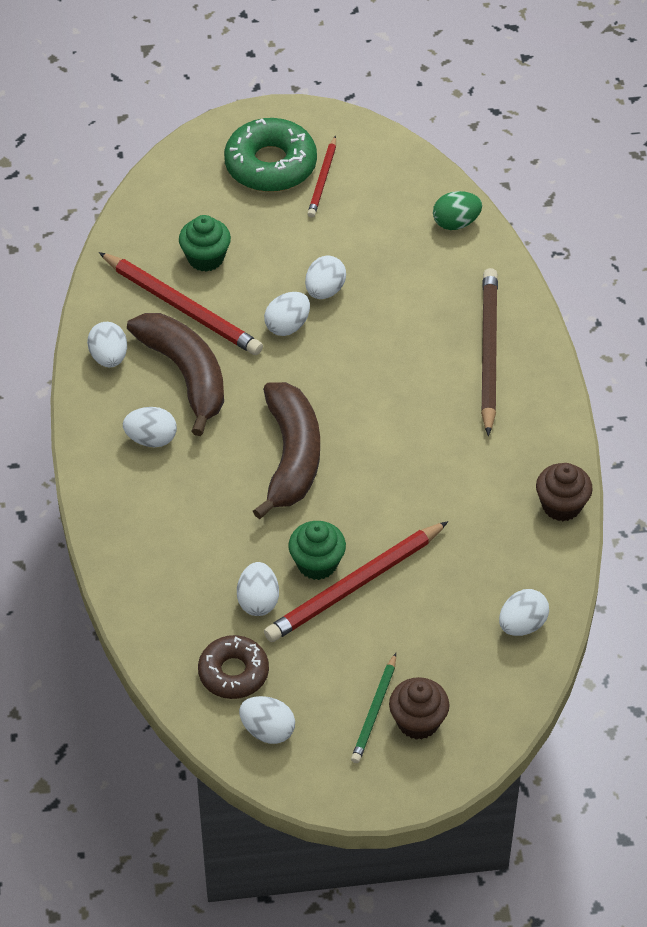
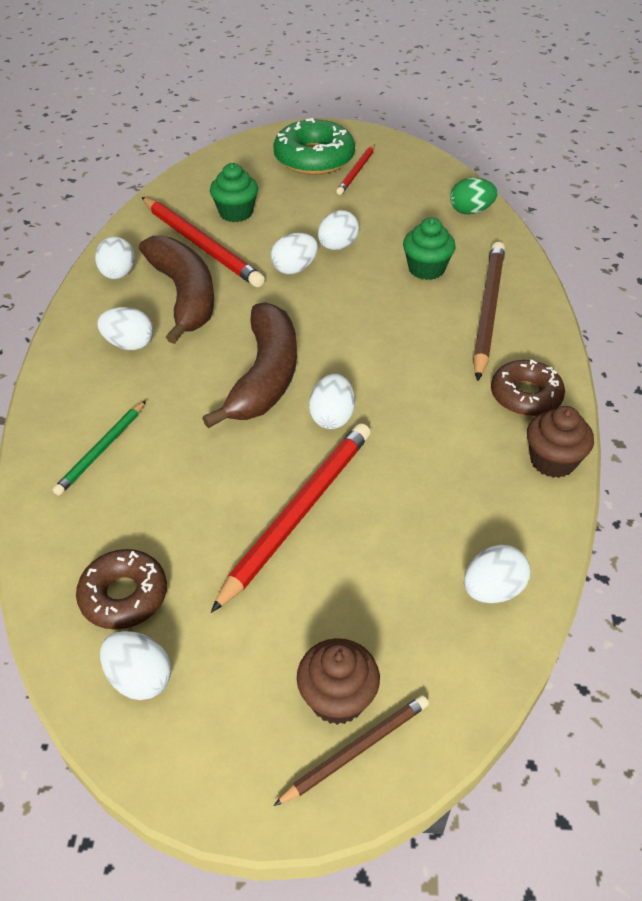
camera: 10 degrees right, 5 degrees down
white egg [237,562,279,616] -> white egg moved to [309,374,355,429]
red pencil [264,521,448,642] -> red pencil turned 150 degrees clockwise [211,423,371,613]
green cupcake [288,521,346,580] -> green cupcake moved to [403,218,456,280]
green pencil [351,653,396,763] -> green pencil moved to [53,400,146,496]
none -> brown pencil [273,695,429,806]
none -> brown donut [491,359,565,416]

